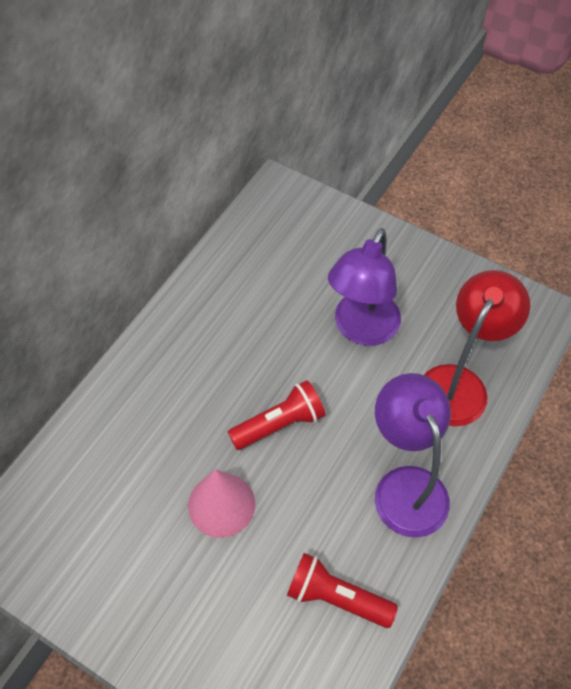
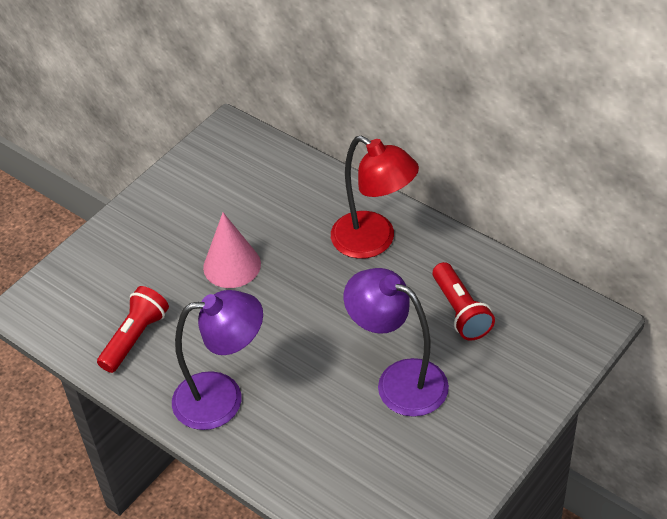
camera: 100 degrees right, 10 degrees down
red flashlight [228,380,325,450] -> red flashlight moved to [432,262,495,341]
red lamp [424,270,530,426] -> red lamp moved to [331,135,419,259]

